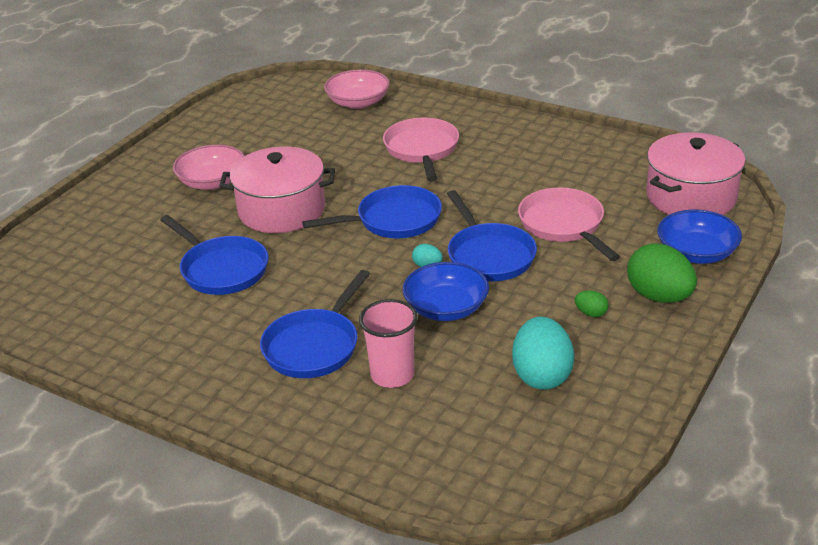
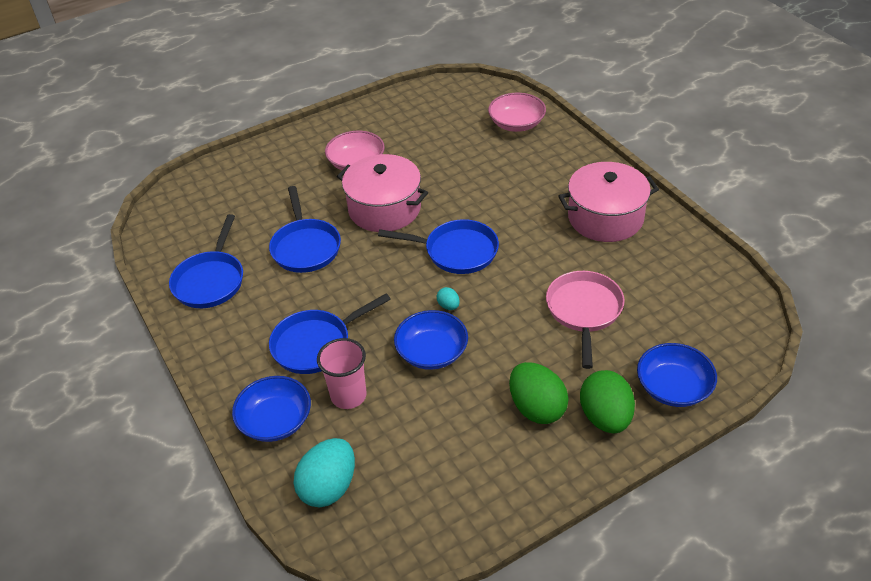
camera: 30 degrees right, 10 degrees up
pink pan [383,118,459,181] -> none
blue pan [447,190,537,281] -> blue pan moved to [169,214,243,308]
turquoise egg [512,317,574,390] -> turquoise egg moved to [294,438,355,507]
green egg [575,290,609,317] -> green egg [509,362,569,424], size x2.21
pink pot [647,132,746,215] -> pink pot moved to [558,162,659,242]
none -> blue bowl [232,376,311,442]

